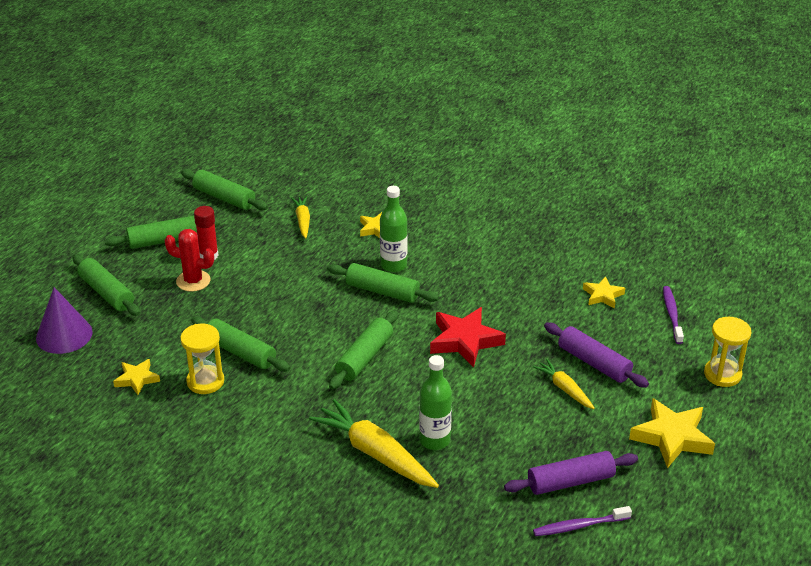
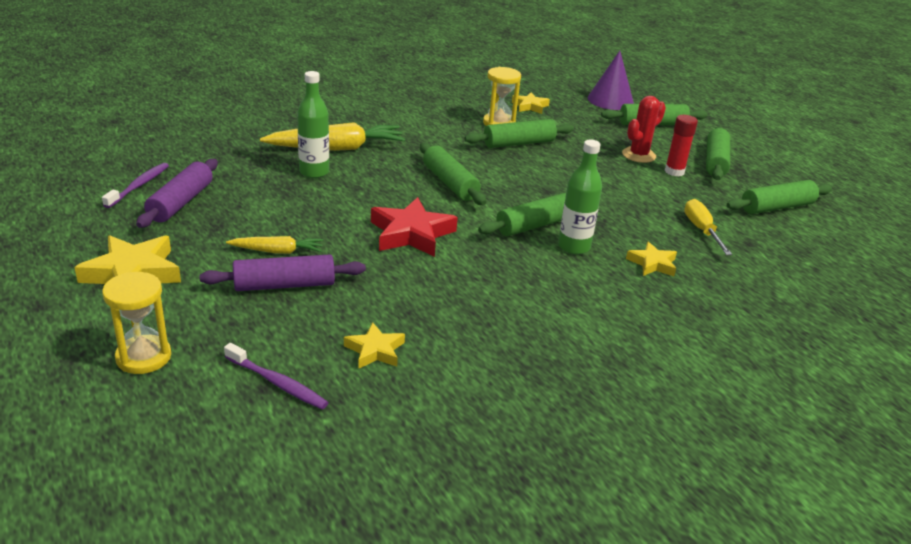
camera: 120 degrees right, 5 degrees down
yellow carrot [291,196,310,239] -> yellow screwdriver [684,199,732,255]

